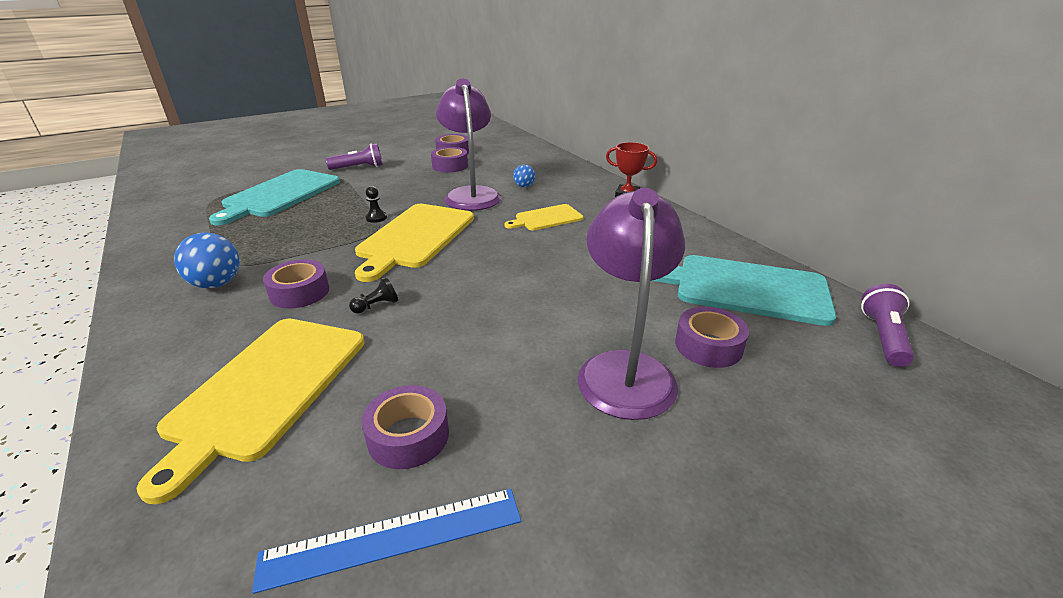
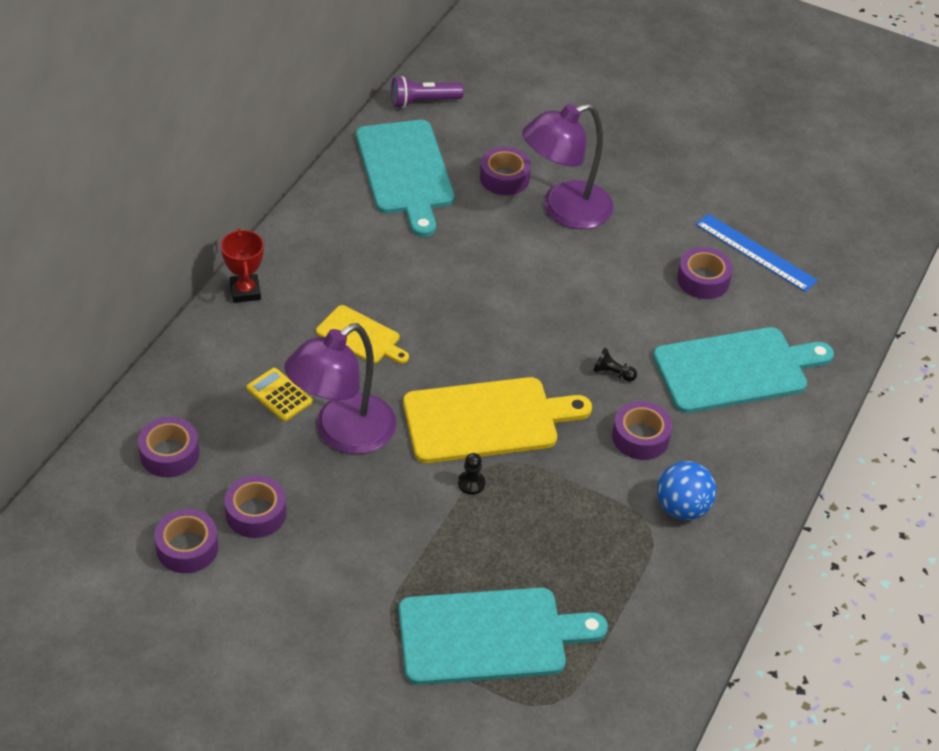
camera: 125 degrees left, 15 degrees up
yellow cutting board [136,319,364,504] -> turquoise cutting board [653,327,834,413]
purple flashlight [326,143,383,170] -> none
blue ball [513,165,535,187] -> yellow calculator [246,368,313,421]
none -> purple tape [138,417,199,477]

